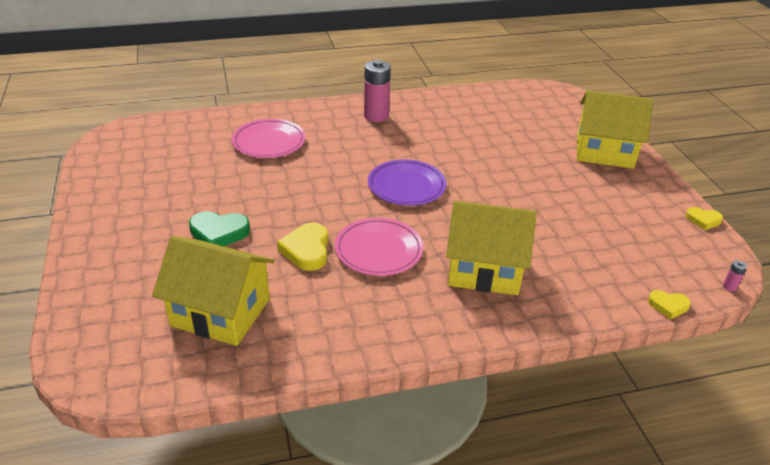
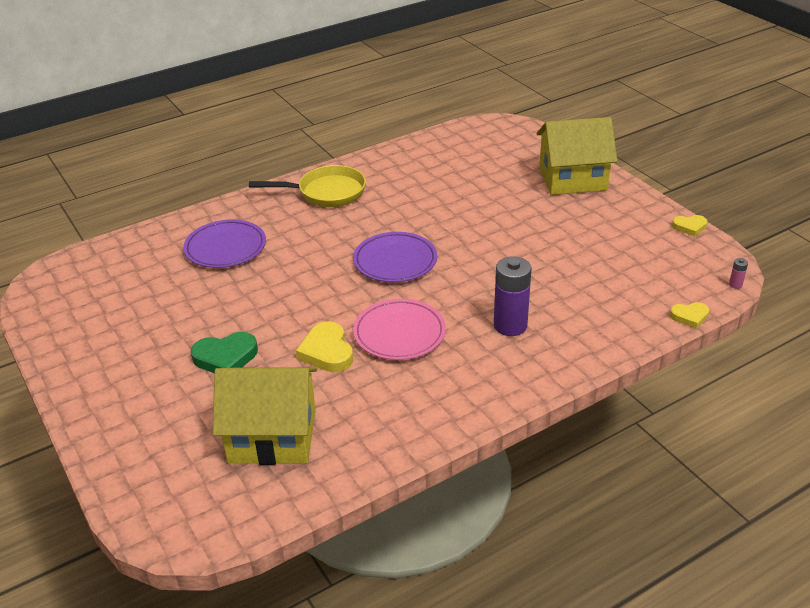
camera: 15 degrees left, 0 degrees up
pink plate [232,119,306,158] -> purple plate [183,219,266,268]
pink battery [364,60,391,122] -> yellow pan [249,165,366,207]
yellow house [446,201,537,295] -> purple battery [494,256,532,336]

